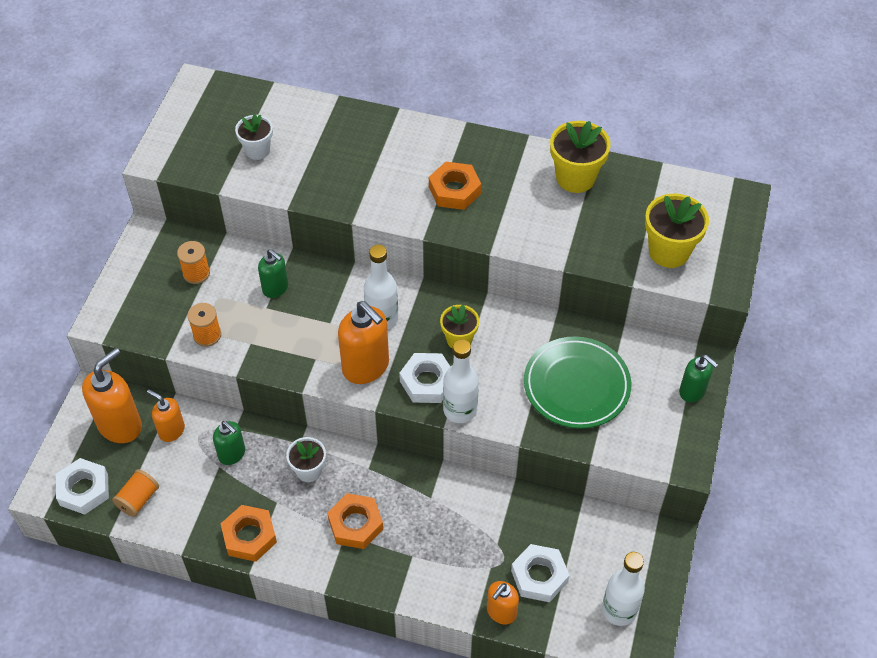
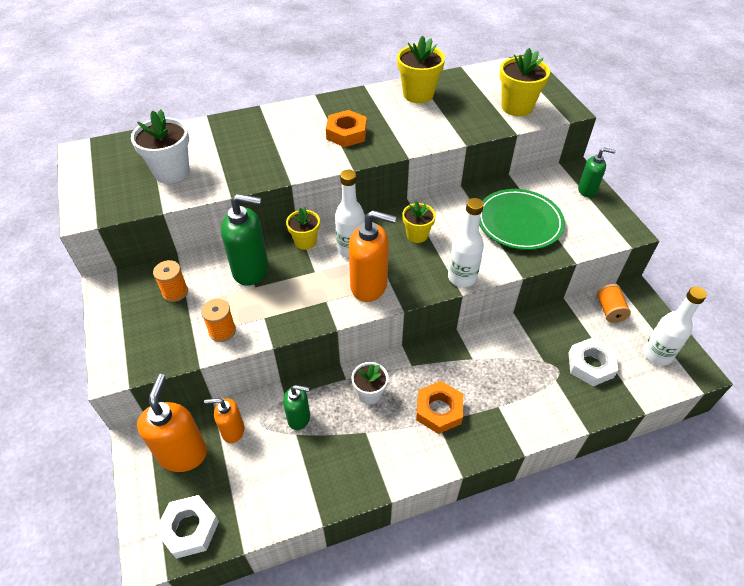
camera: 35 degrees left, 5 degrees down
orange spool [112,469,159,517] -> orange spool moved to [597,284,631,323]
orange nut [221,505,277,562] -> none
white flower pot [235,114,273,160] -> white flower pot [131,109,189,184], size x1.57
green soap dispenser [258,249,288,298] -> green soap dispenser [221,194,268,286], size x1.70
white nut [399,353,451,403] -> none
orange soap dispenser [487,581,519,624] -> none
none -> yellow flower pot [286,207,320,250]

